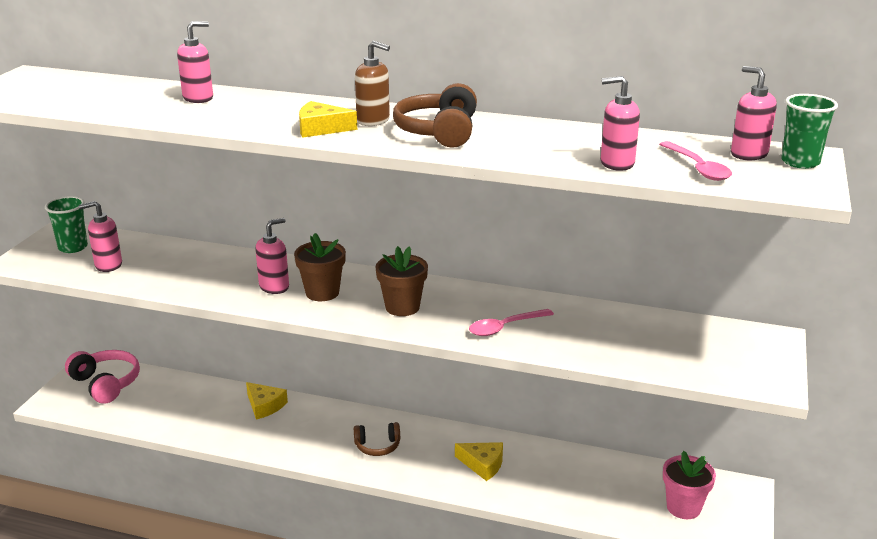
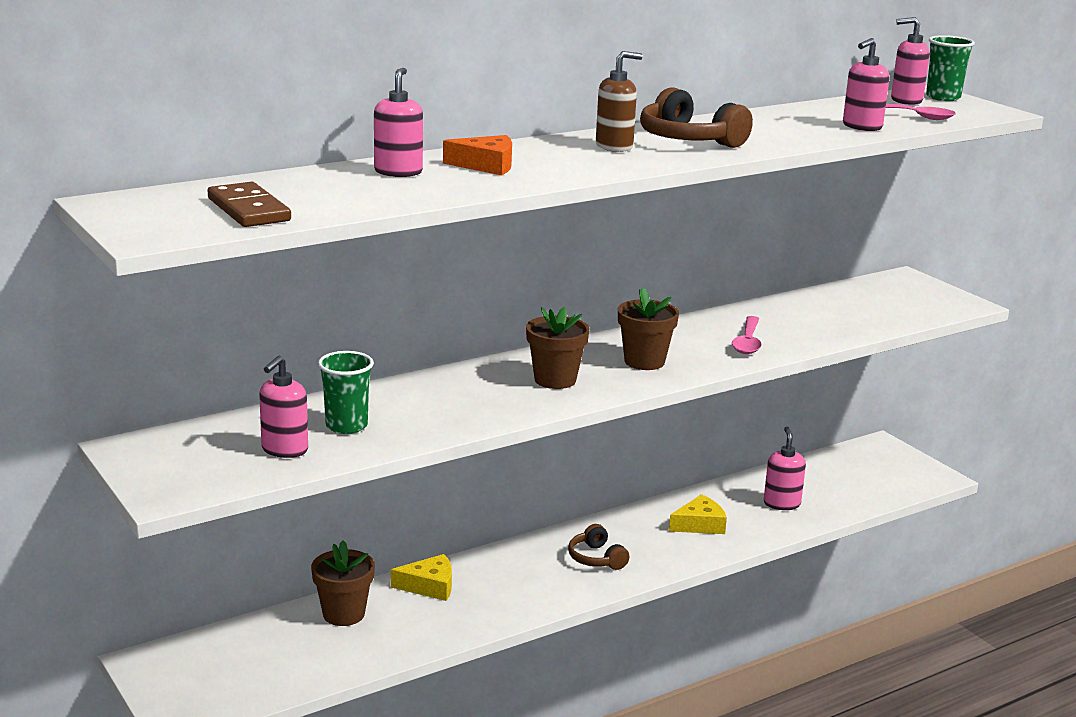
camera: 50 degrees left, 5 degrees down
green cup [45,196,88,253] -> green cup moved to [318,351,374,434]
pink headphones [65,350,140,404] -> none
pink soap dispenser [255,218,289,294] -> pink soap dispenser moved to [764,427,806,510]
yellow cheese [299,101,357,138] -> none
brown headphones [354,422,400,456] -> brown headphones turned 120 degrees clockwise [568,524,629,570]
pink flower pot [663,451,716,519] -> none
none -> brown domino [208,182,291,227]
none -> brown flower pot [311,540,375,626]
none -> orange cheese [443,135,512,175]

